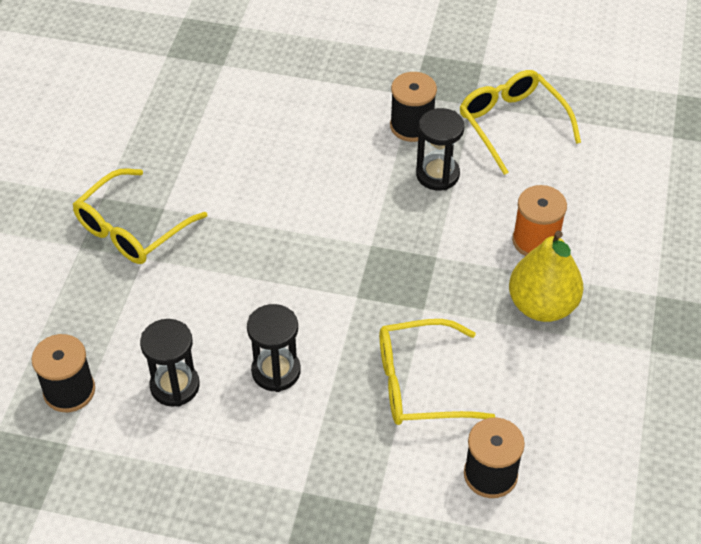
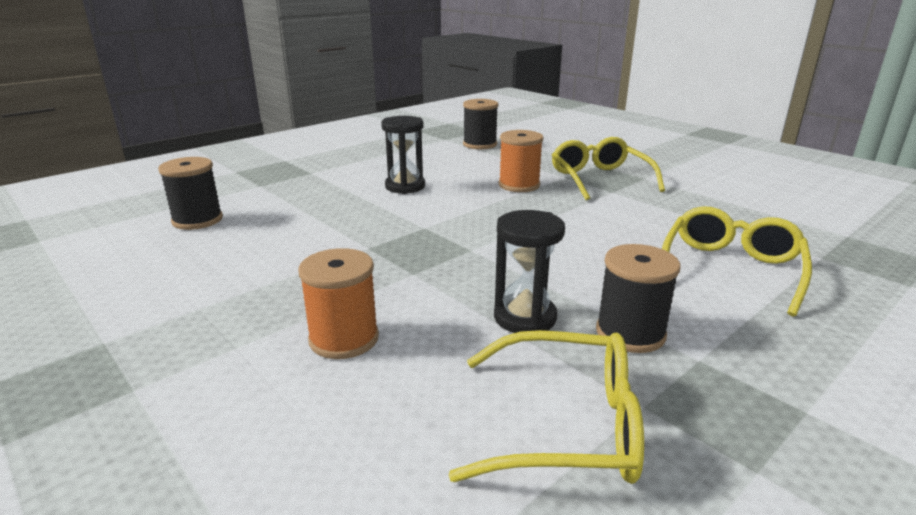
camera: 125 degrees right, 25 degrees down
black hourglass [140,319,200,407] -> none
yellow glasses [379,319,495,425] -> yellow glasses moved to [662,206,812,316]
yellow pear [509,231,583,322] -> none
none -> orange spool [499,130,543,192]

